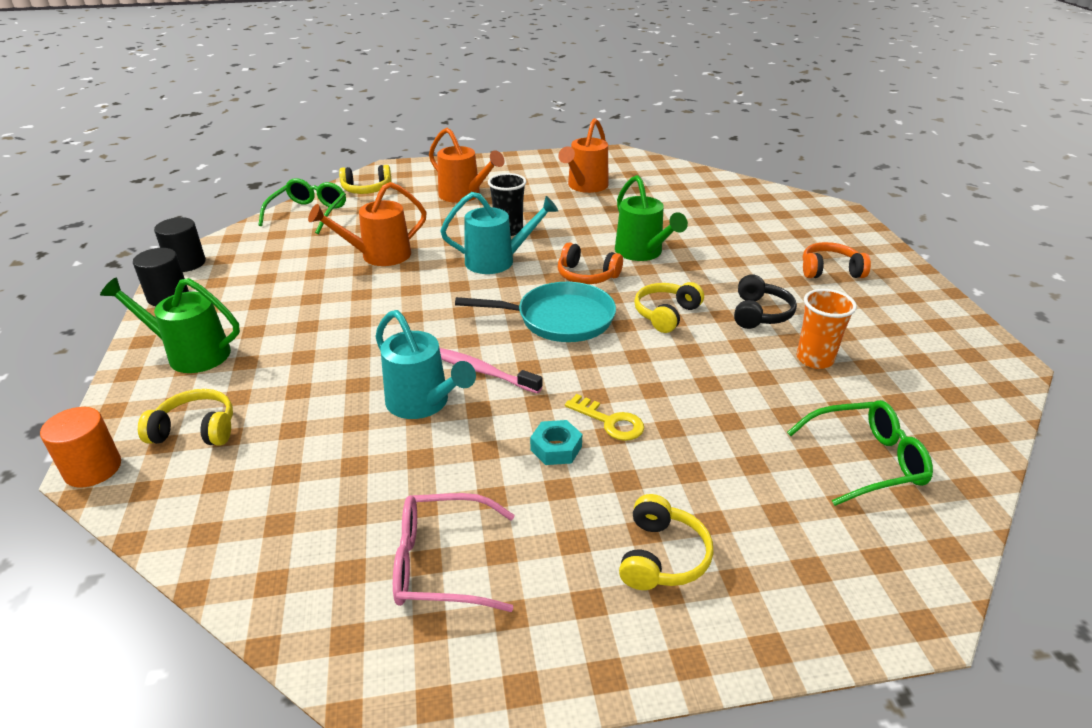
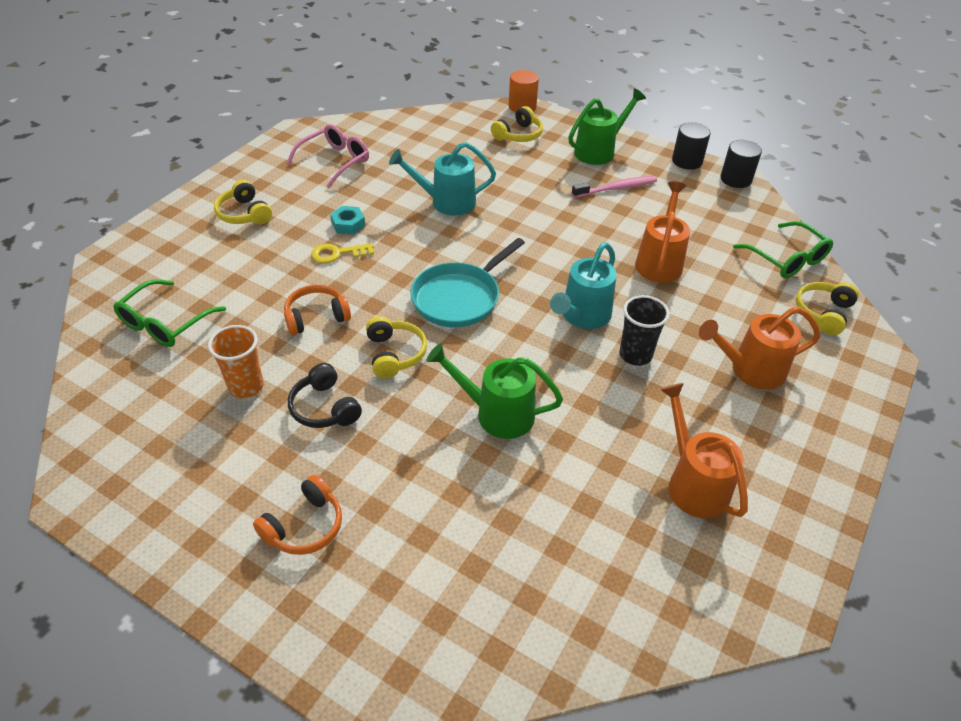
camera: 130 degrees right, 10 degrees up
pink toothbrush [440,348,542,394] -> pink toothbrush moved to [572,176,657,198]
orange headphones [558,242,623,284] -> orange headphones moved to [284,285,351,335]

